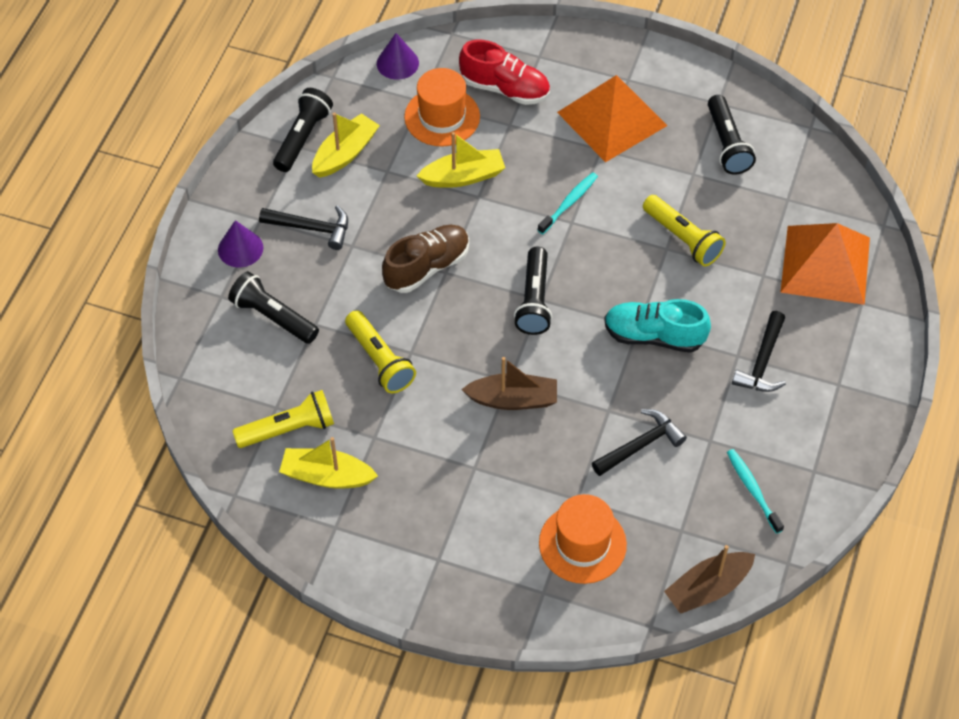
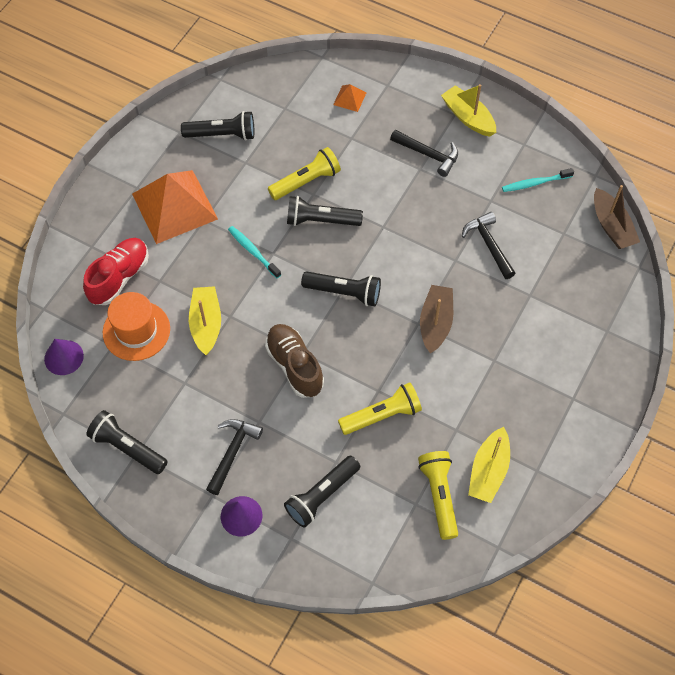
camera: 80 degrees left, 5 degrees up
yellow boat [312,112,380,178] -> yellow boat moved to [441,84,496,137]
orange hat [539,494,627,584] -> none
turquoise shoe [604,299,711,353] -> none
orange pyramid [780,223,870,305] -> orange pyramid [333,84,367,112], size x0.42
none -> black flashlight [287,196,363,226]

